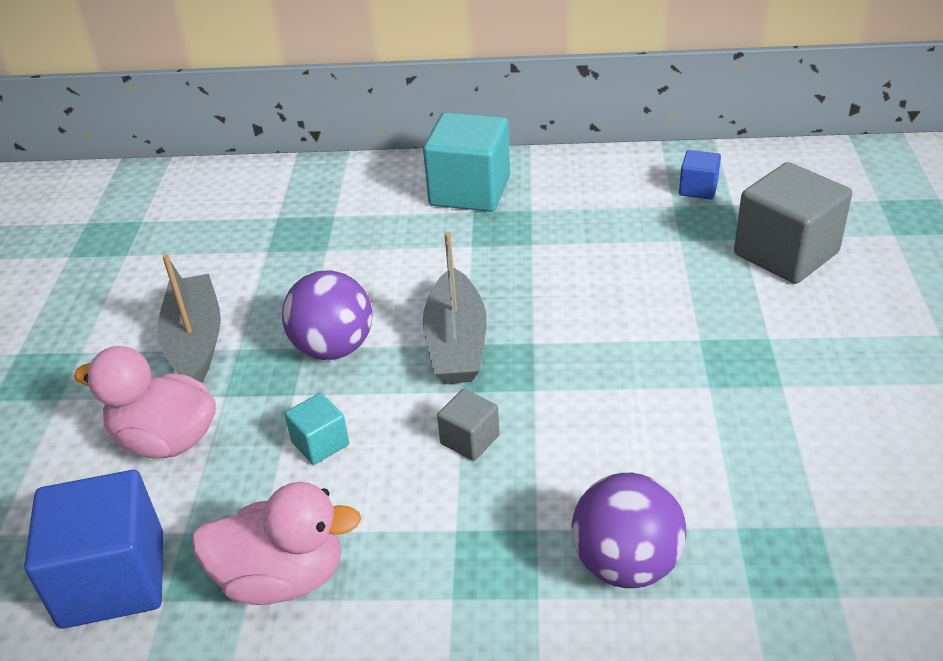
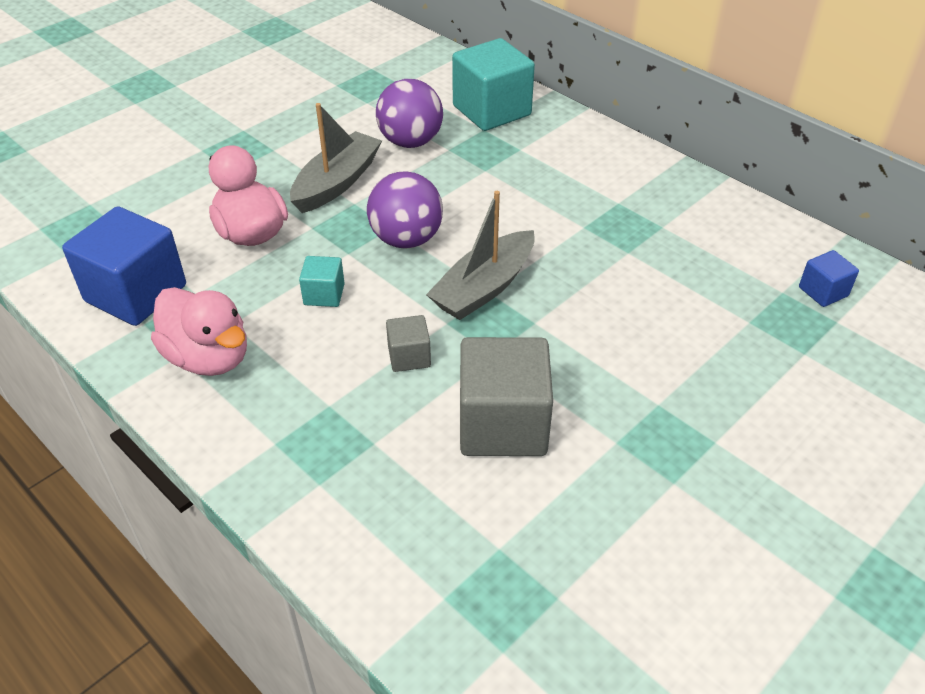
camera: 40 degrees right, 5 degrees up
turquoise cube [423,112,510,212] -> turquoise cube moved to [452,38,535,131]
purple ball [571,473,687,588] -> purple ball moved to [376,79,443,148]
grey cube [734,162,852,284] -> grey cube moved to [460,337,553,456]

